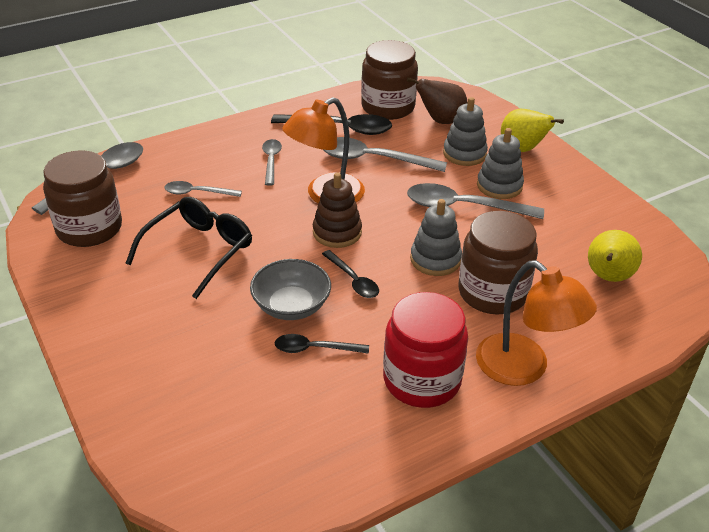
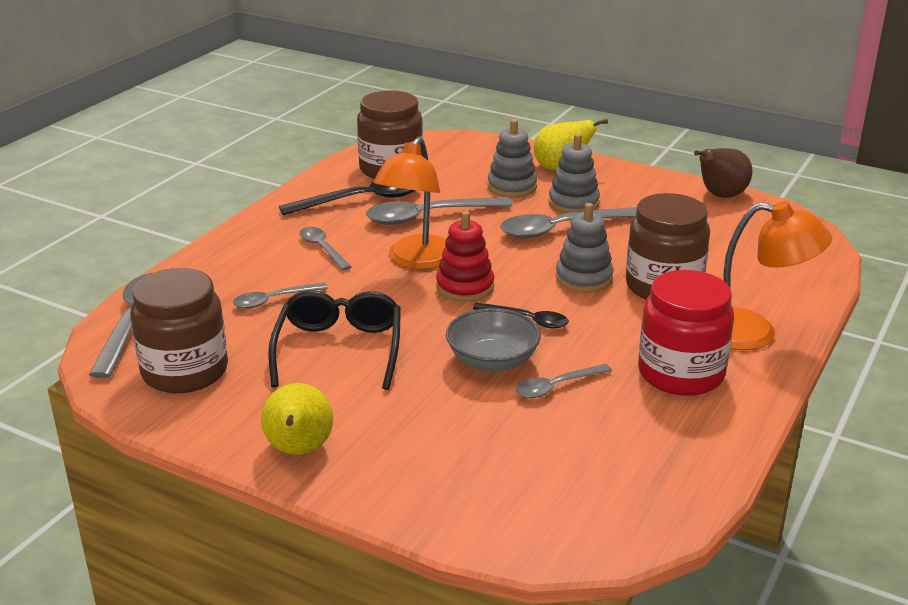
camera: 30 degrees left, 10 degrees down
black spoon [275,334,369,354] -> grey spoon [516,364,612,398]
brown stacking toy [313,173,362,248] -> red stacking toy [436,211,494,302]
brown pear [407,78,467,124] -> brown pear moved to [694,148,753,198]
yellow pear [588,230,642,282] -> yellow pear moved to [261,383,333,455]

